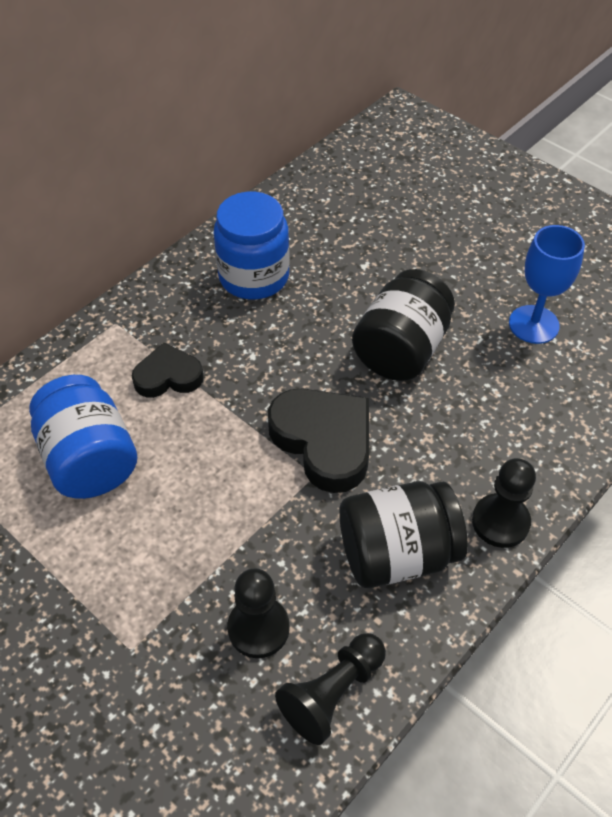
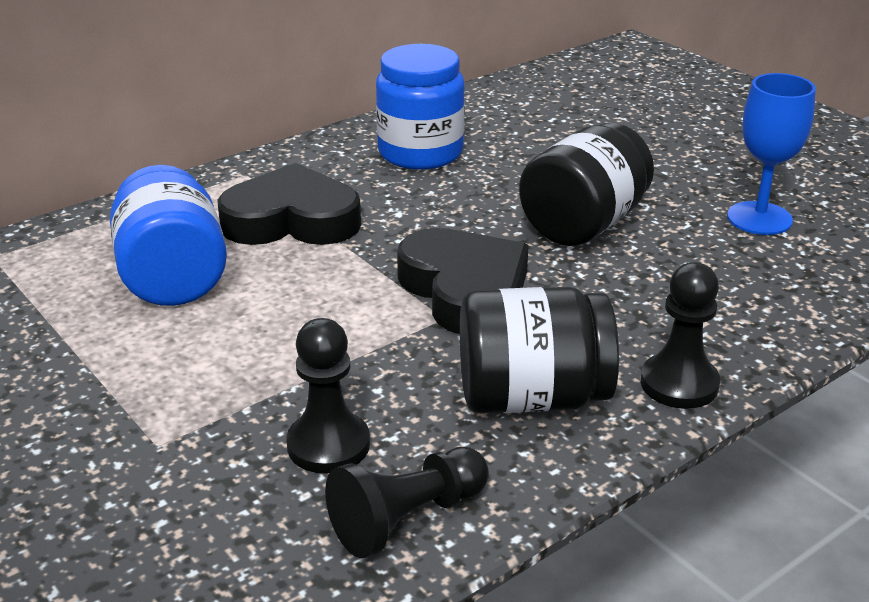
camera: 10 degrees right, 20 degrees down
black heart [132,343,204,398] -> black heart [217,163,361,245], size x1.64

